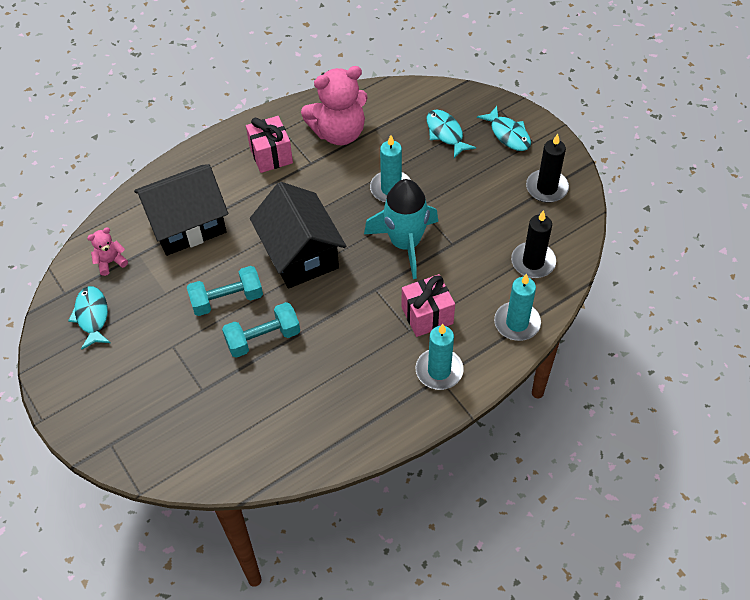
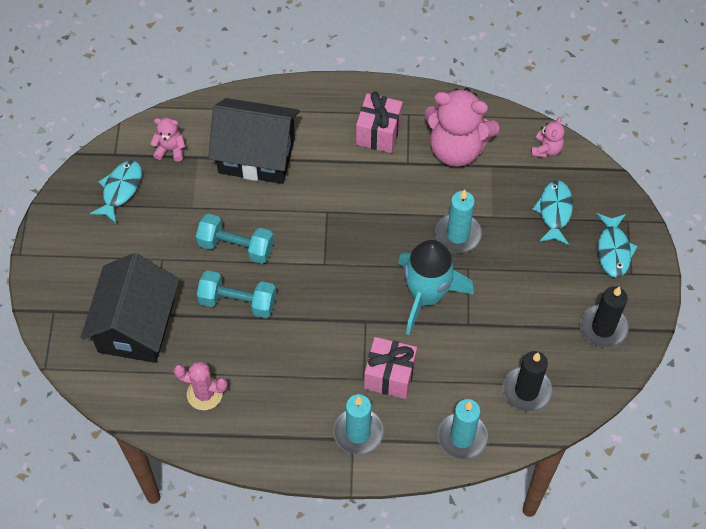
camera: 35 degrees right, 5 degrees up
black house [250,182,346,289] -> black house moved to [81,253,179,363]
none -> pink cactus [174,361,227,410]
none -> pink teddy bear [531,117,565,158]

